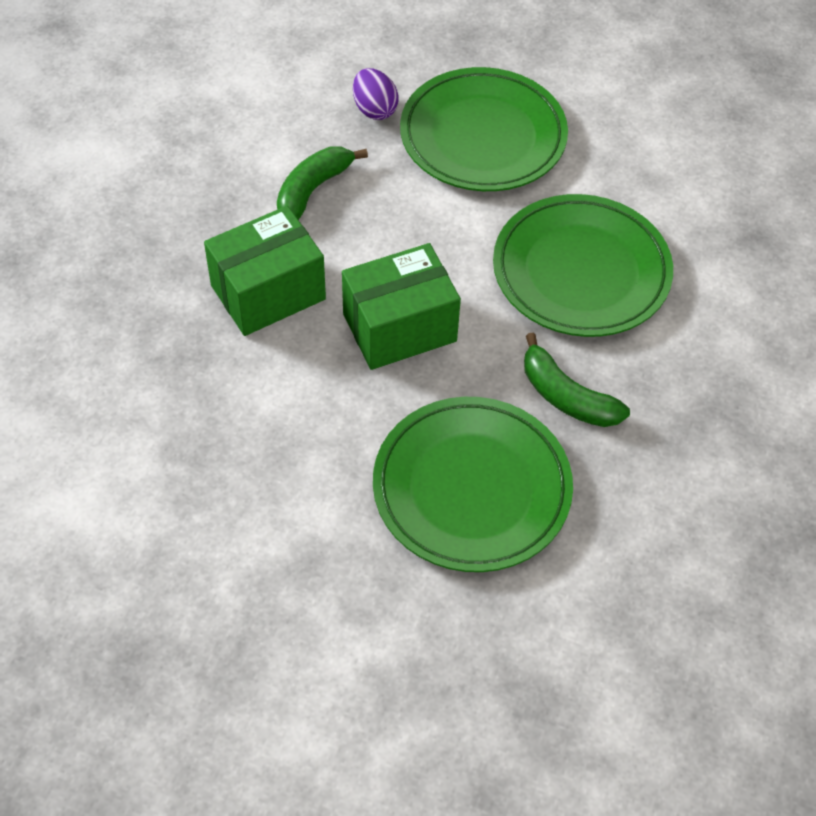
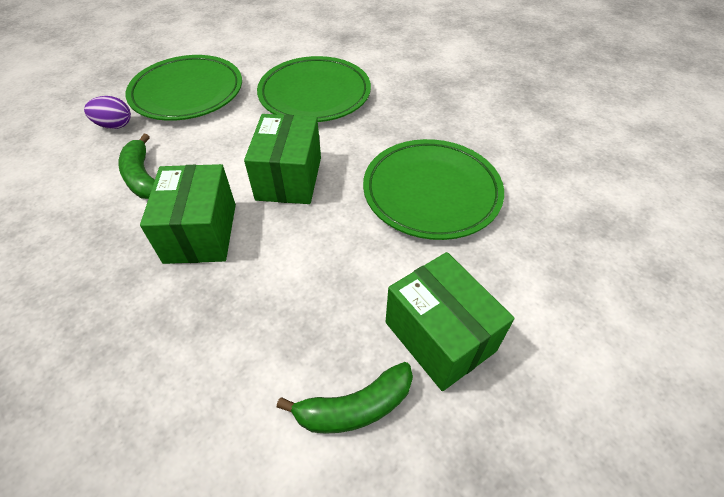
camera: 60 degrees left, 5 degrees down
green banana [524,332,630,427] -> green banana moved to [277,362,413,434]
none -> green box [385,252,514,391]

